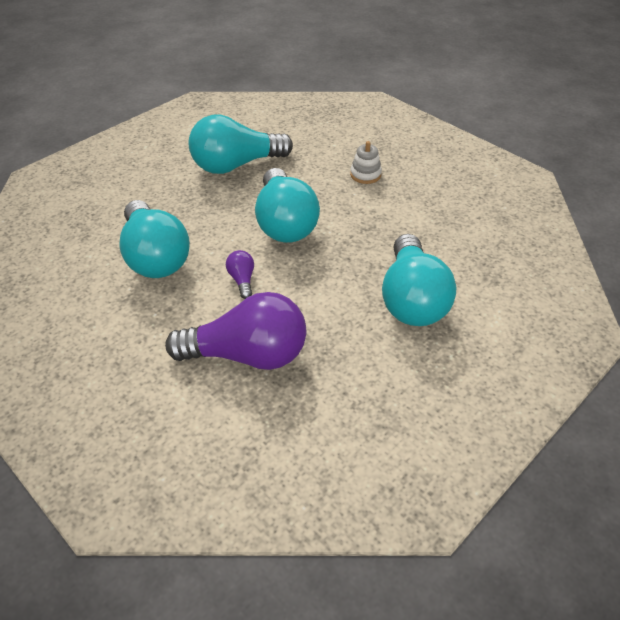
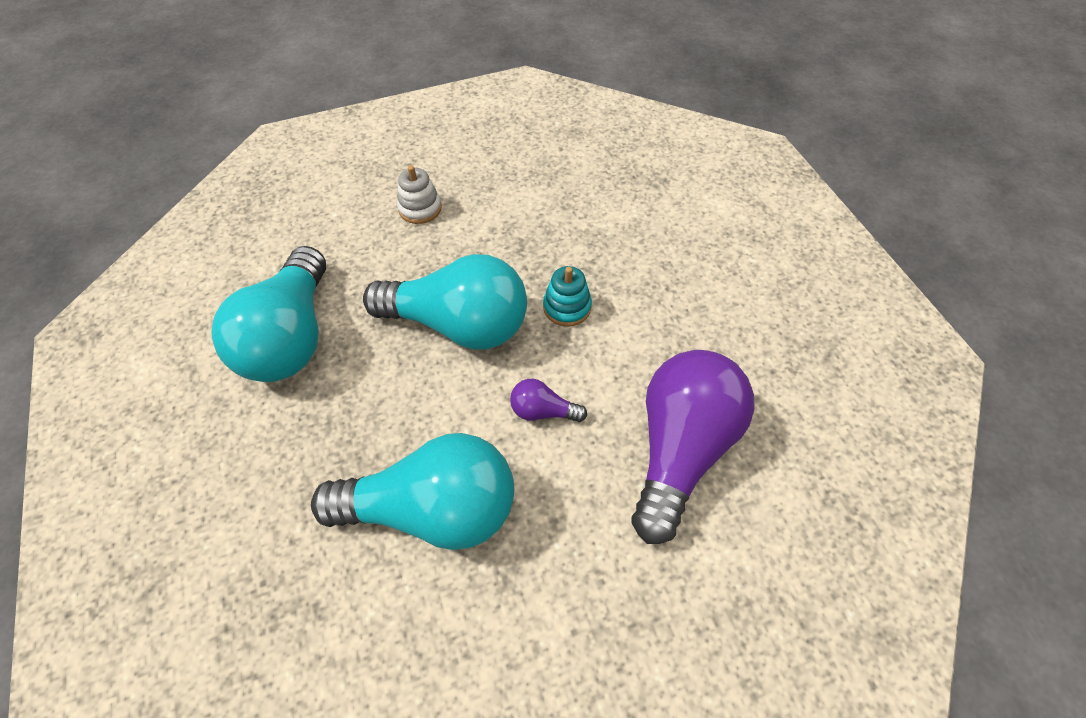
camera: 65 degrees left, 10 degrees up
turquoise light bulb [382,234,456,326] -> none
none -> turquoise stacking toy [543,266,592,327]

